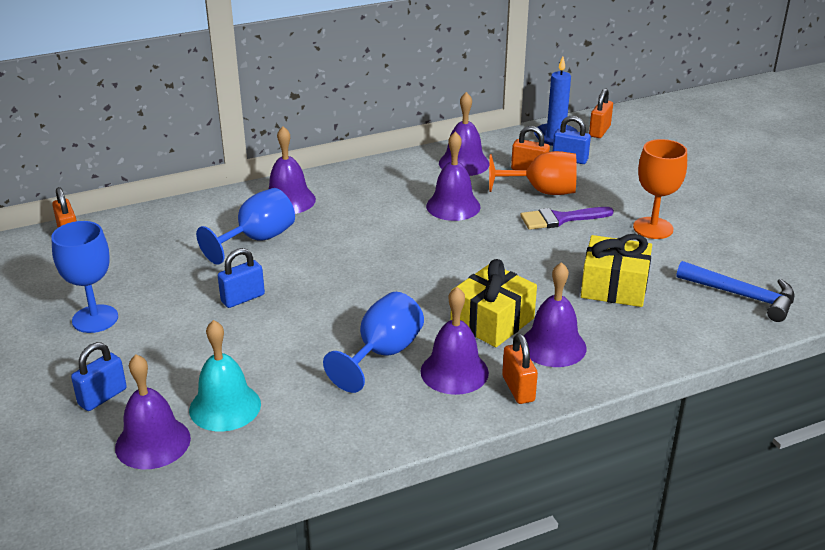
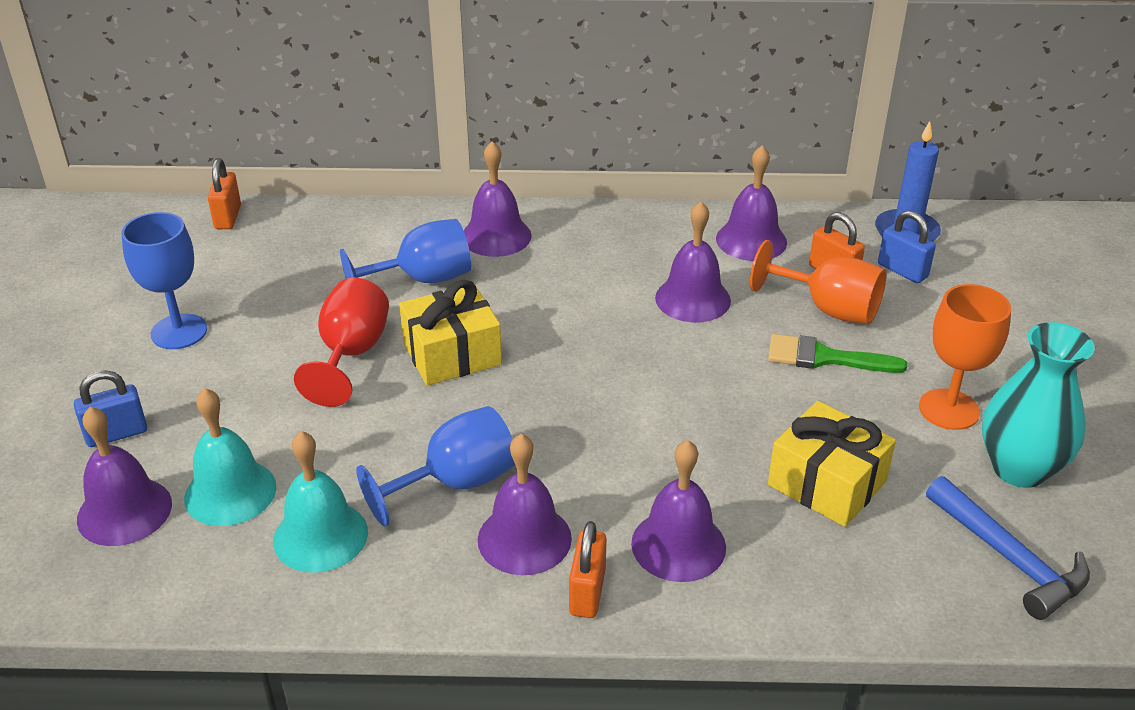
camera: 25 degrees right, 5 degrees up
blue padlock [218,248,265,308] -> red goblet [294,278,389,407]
yellow gift [450,259,537,347] -> yellow gift moved to [399,280,502,386]
purple brush [520,207,614,230] -> green brush [768,334,907,373]
orange padlock [589,88,613,138] -> none
none -> turquoise bell [273,431,368,573]
none -> turquoise vase [982,322,1095,488]

